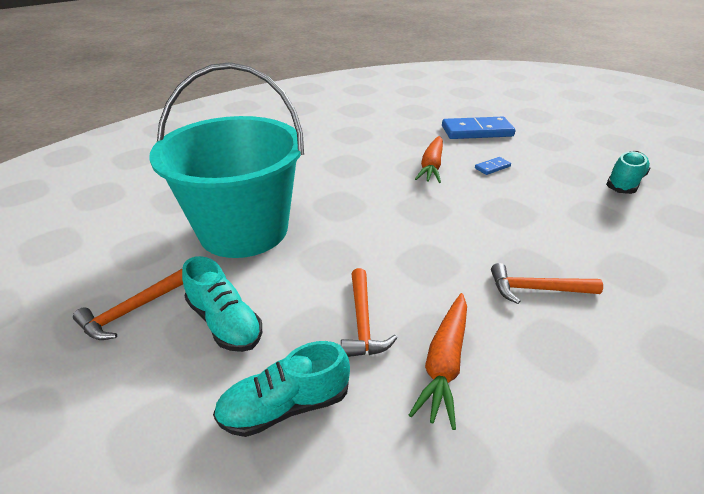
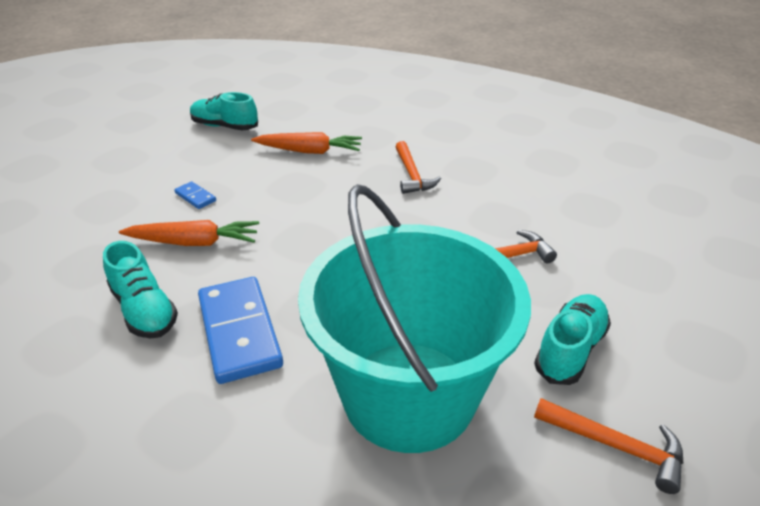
camera: 105 degrees left, 0 degrees up
turquoise shoe [213,341,350,437] -> turquoise shoe moved to [103,241,178,339]
orange carrot [409,293,467,430] -> orange carrot moved to [251,132,362,154]
blue domino [442,117,515,139] -> blue domino moved to [198,277,283,384]

